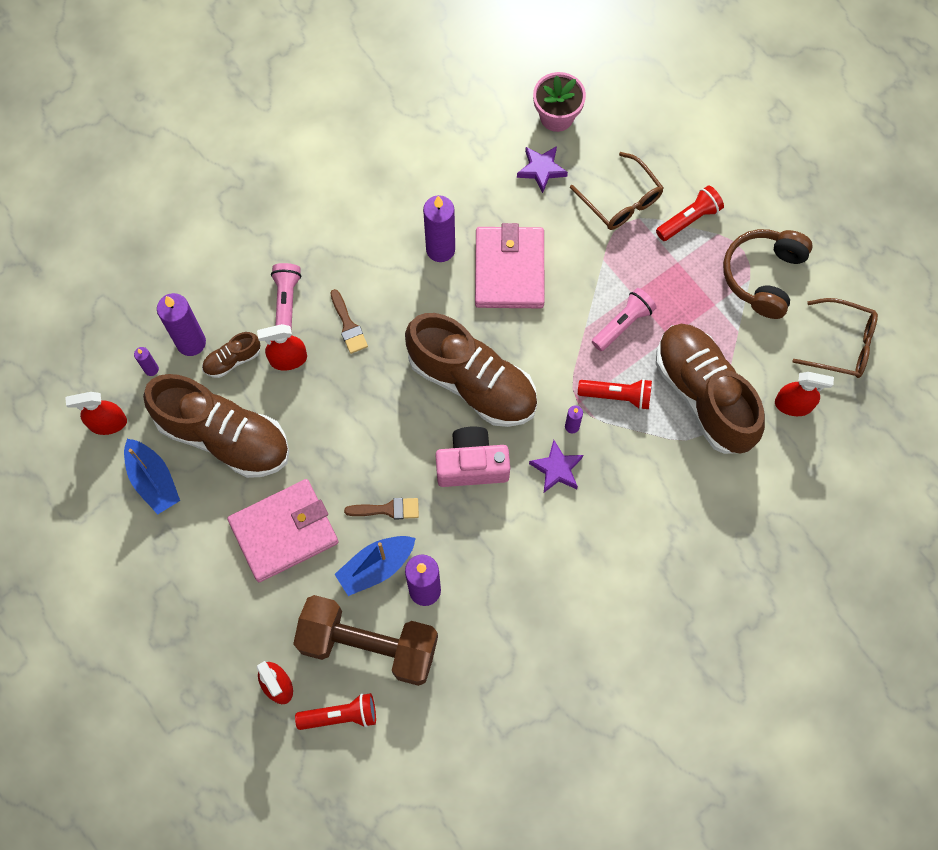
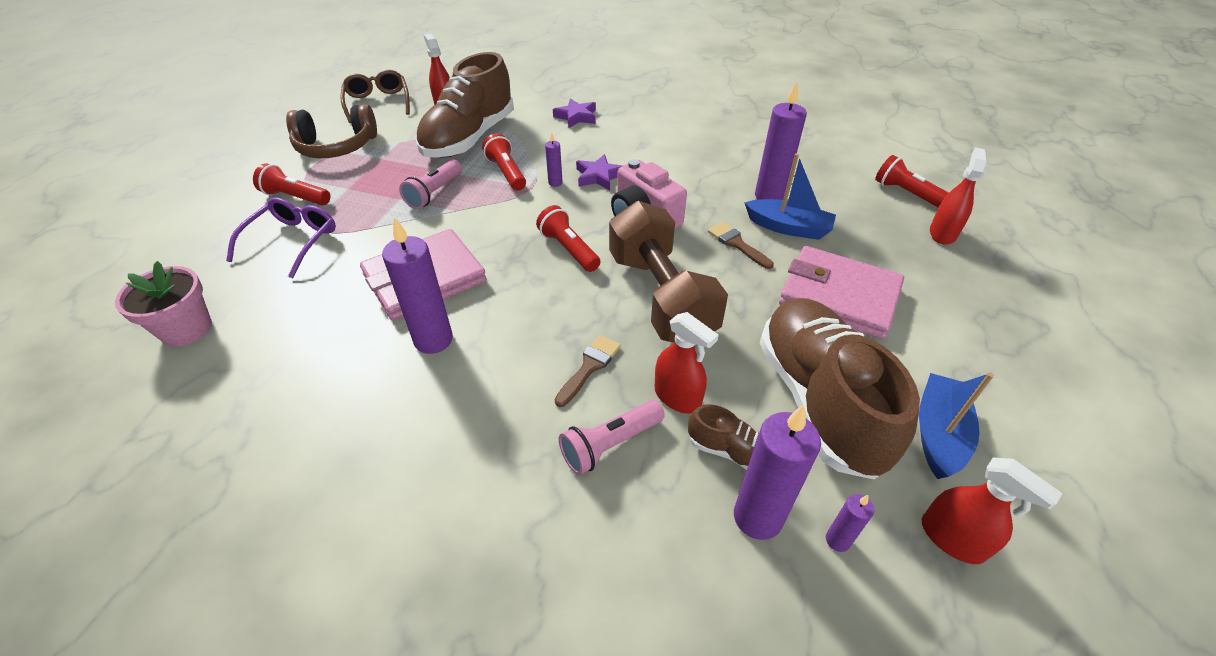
camera: 125 degrees left, 25 degrees down
brown dumbbell [293,595,438,686] -> brown dumbbell moved to [609,201,728,342]
brown shoe [405,313,537,427] -> red flashlight [536,205,600,272]
purple star [517,146,568,193] -> purple star moved to [553,98,596,128]
brown glasses [570,152,664,230] -> purple glasses [226,197,336,278]
pink flashlight [592,288,657,351] -> pink flashlight turned 75 degrees counterclockwise [399,159,462,209]

